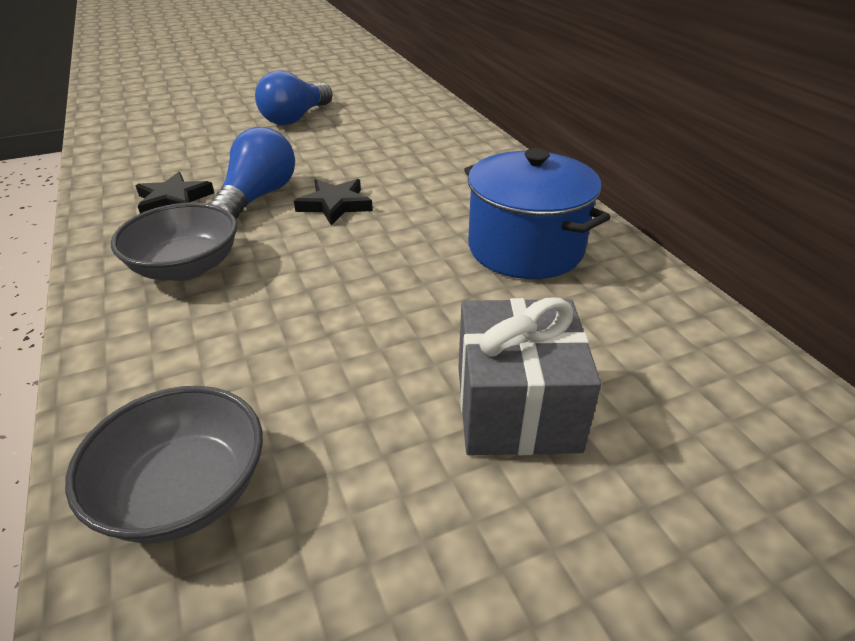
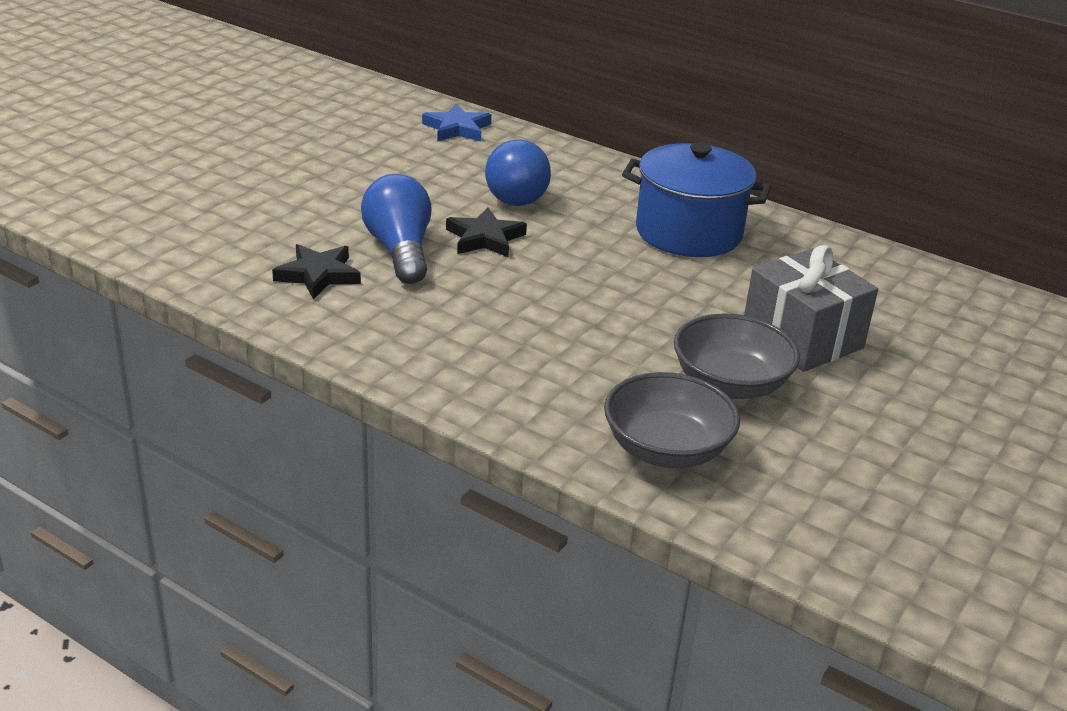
camera: 35 degrees left, 5 degrees down
grey bowl [111,203,237,281] -> grey bowl moved to [674,313,800,399]
blue light bulb [255,70,333,125] -> blue light bulb moved to [485,139,551,206]
none -> blue star [422,104,492,141]

